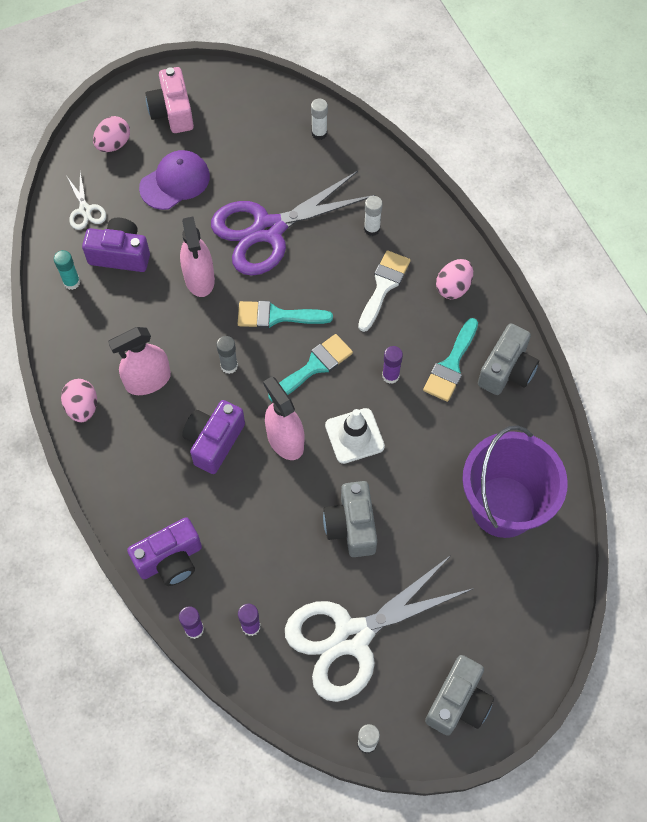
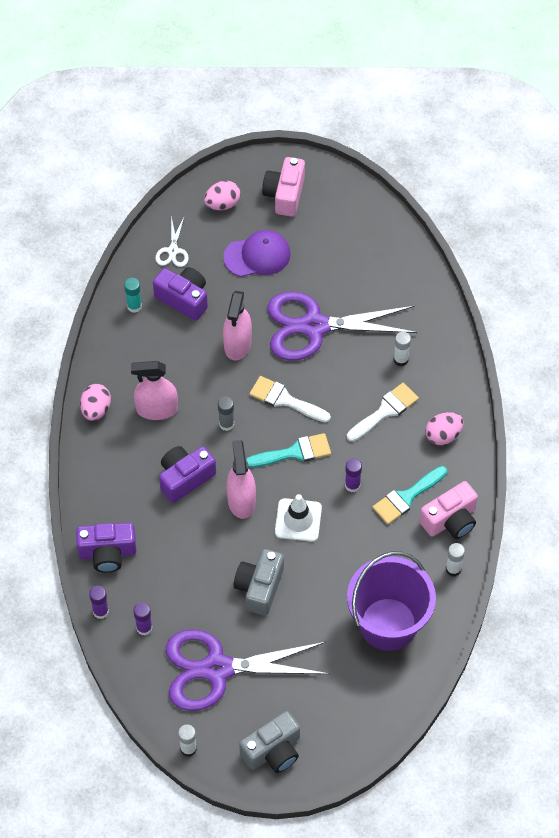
camera: 25 degrees right, 5 degrees down
turquoise brush [238,301,333,328] -> white brush [249,376,331,423]
white scissors [285,555,474,702] -> purple scissors [166,629,330,711]
white glue stick [311,99,328,140] -> white glue stick moved to [446,543,465,576]
grey camera [478,323,539,395] -> pink camera [419,481,478,539]

